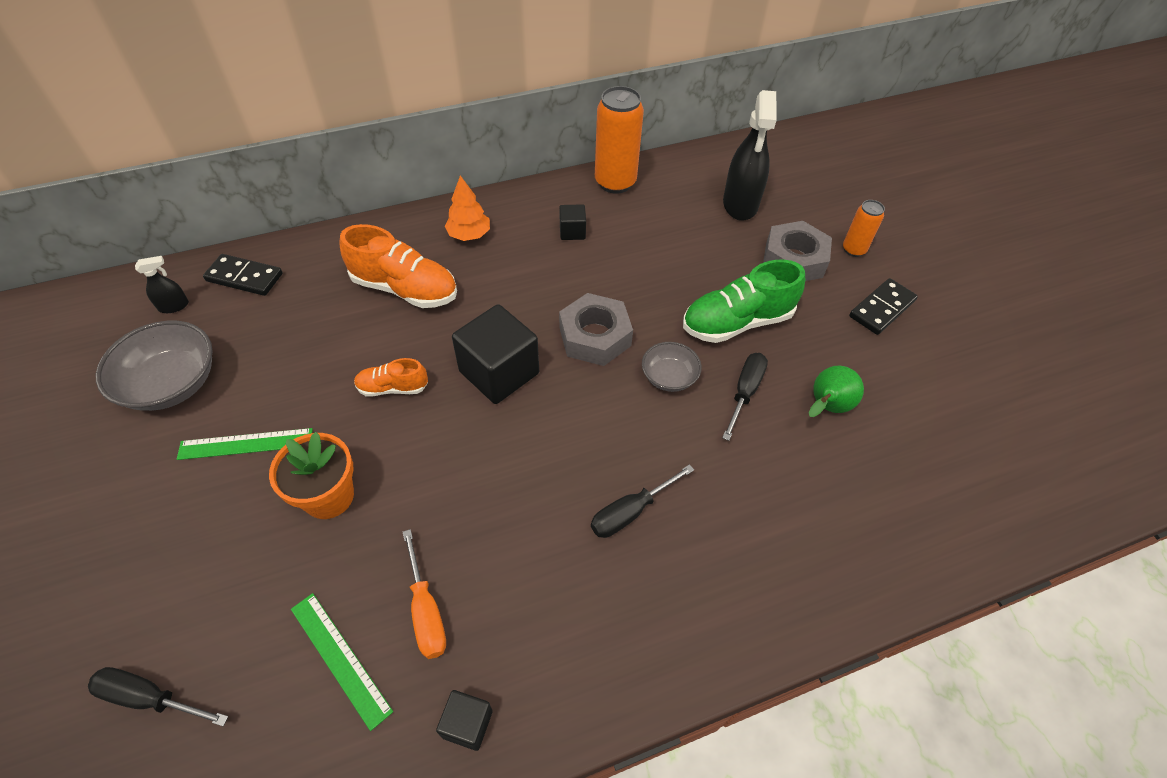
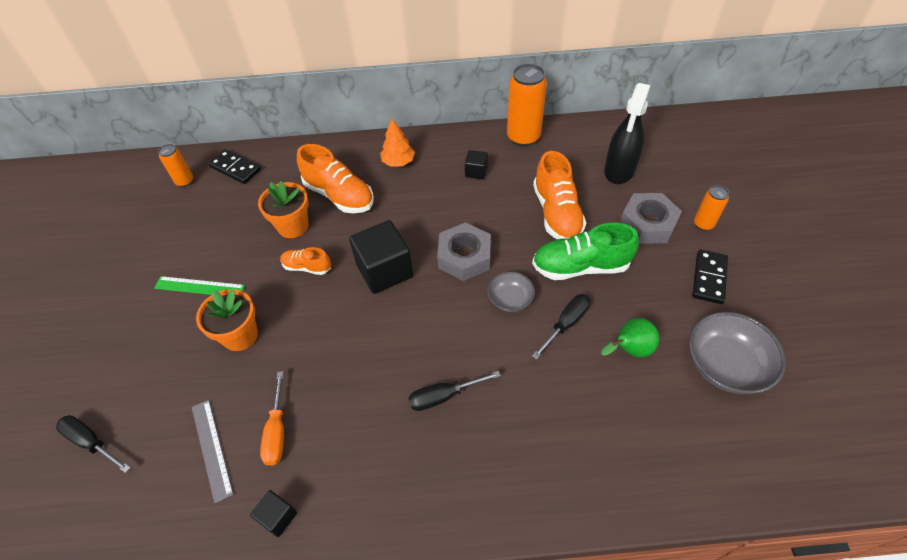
camera: 20 degrees right, 0 degrees up
grey bowl [96,321,213,411] -> grey bowl moved to [689,312,786,394]
black spray bottle [135,256,189,313] -> orange can [158,144,193,187]
green ruler [291,593,393,731] -> grey ruler [192,400,233,503]
black domino [849,278,918,335] -> black domino turned 45 degrees counterclockwise [692,250,728,304]
none -> orange flower pot [258,181,309,238]
none -> orange shoe [533,151,586,239]

